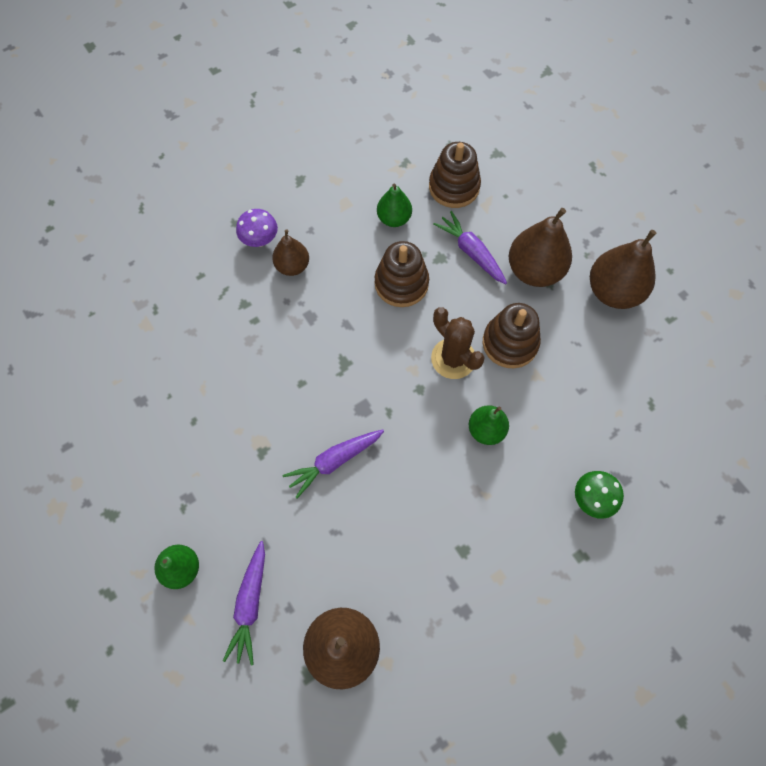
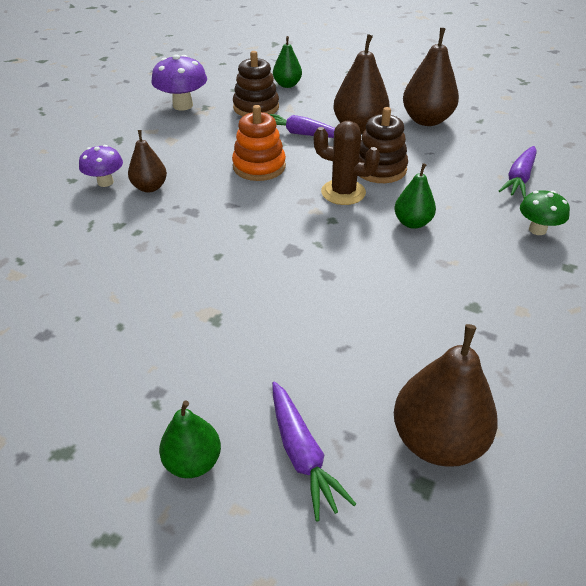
camera: 30 degrees left, 25 degrees down
purple carrot [282,430,384,498] -> purple carrot moved to [499,146,537,198]
brown stacking toy [375,241,429,307] -> orange stacking toy [232,105,286,181]
green pear [377,183,412,227] -> green pear moved to [273,36,302,88]
none -> purple mushroom [151,54,207,111]

